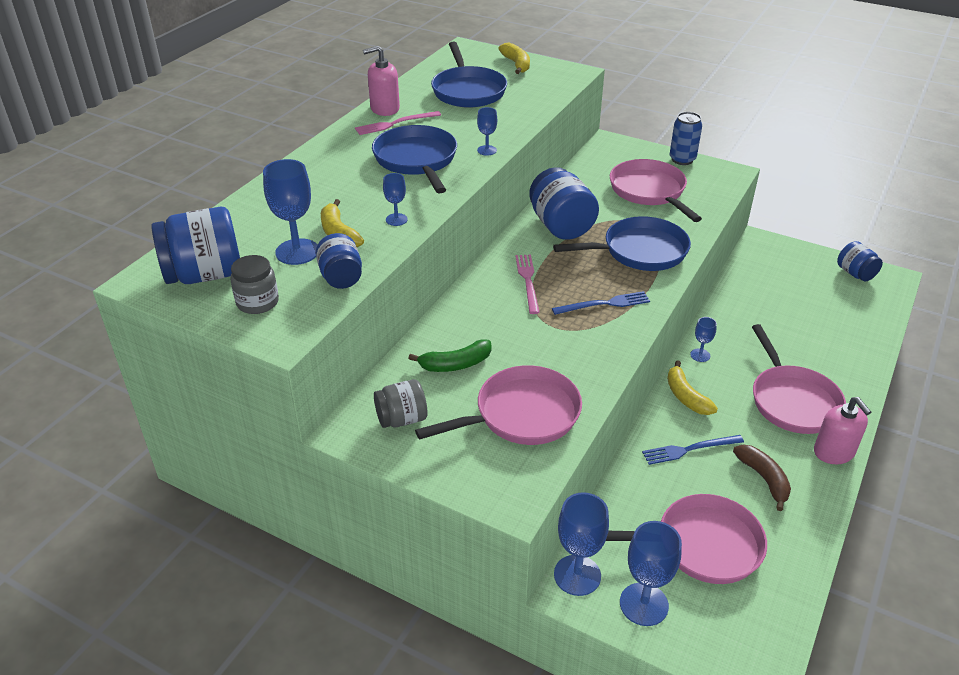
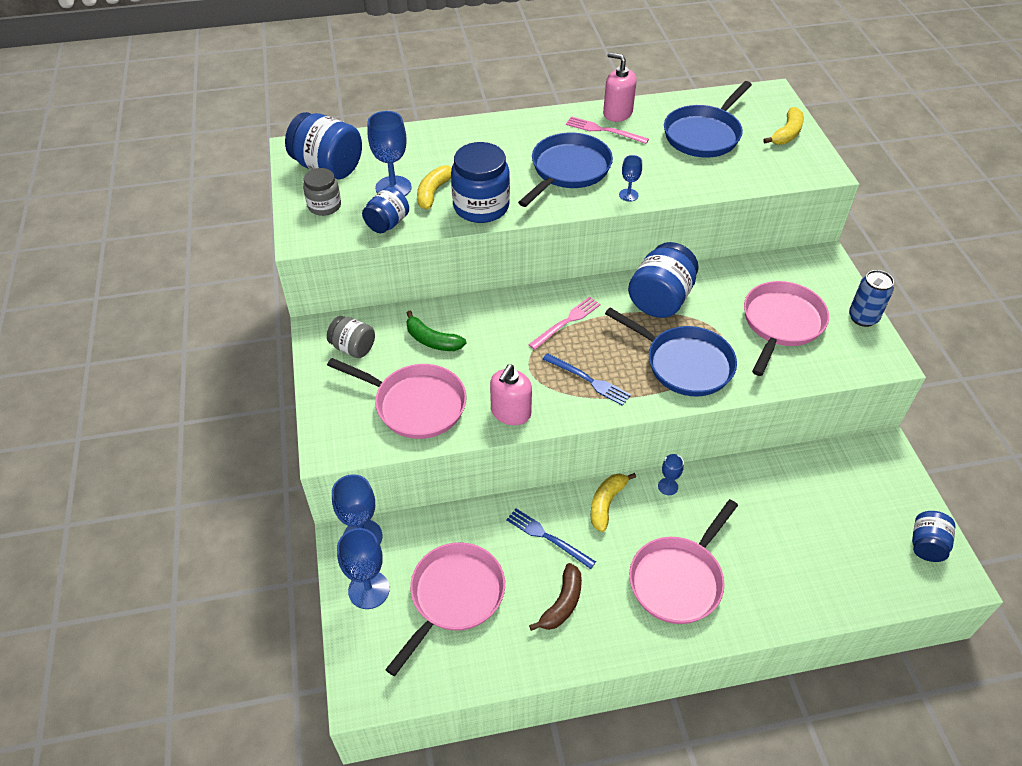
camera: 50 degrees right, 10 degrees up
blue goblet [383,173,408,226] -> blue jar [451,142,510,223]
pink pan [606,494,767,584] -> pink pan turned 105 degrees counterclockwise [385,542,505,676]
pink soap dispenser [814,397,871,464] -> pink soap dispenser moved to [490,364,532,425]

